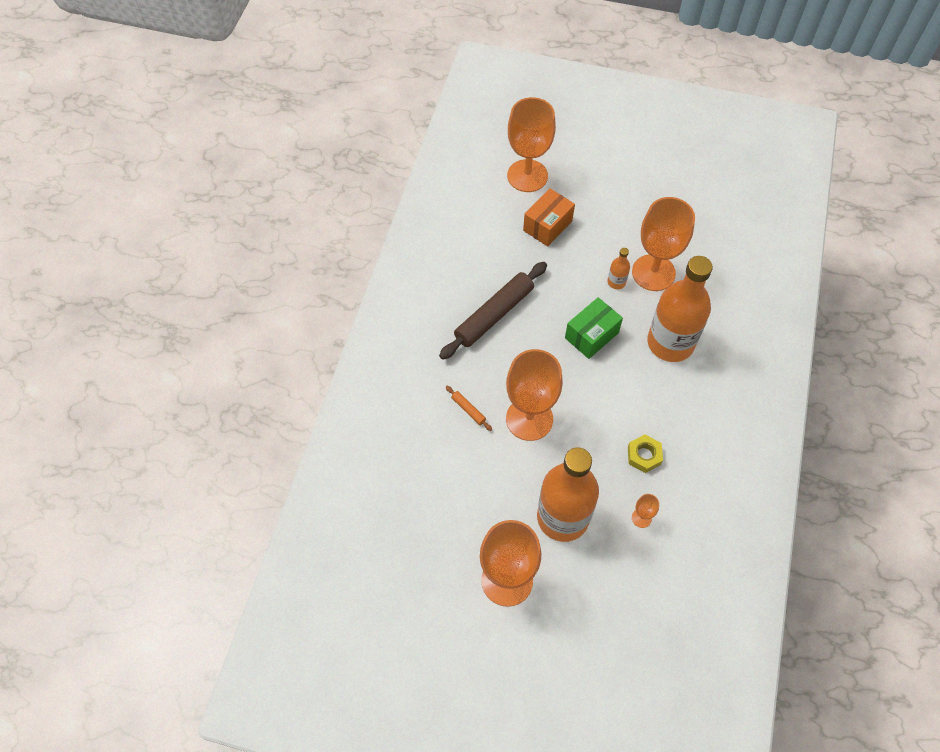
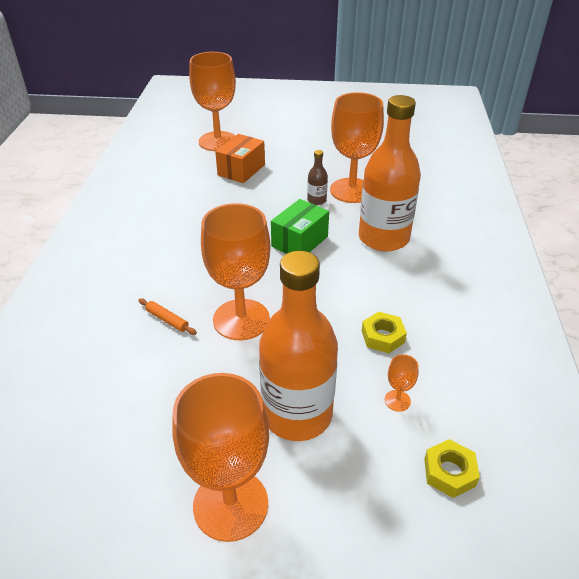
camera: 10 degrees left, 20 degrees down
brown rolling pin [439,262,547,360] -> none
orange bottle [607,248,630,289] -> brown bottle [307,150,328,205]
none -> yellow nut [424,439,480,498]

